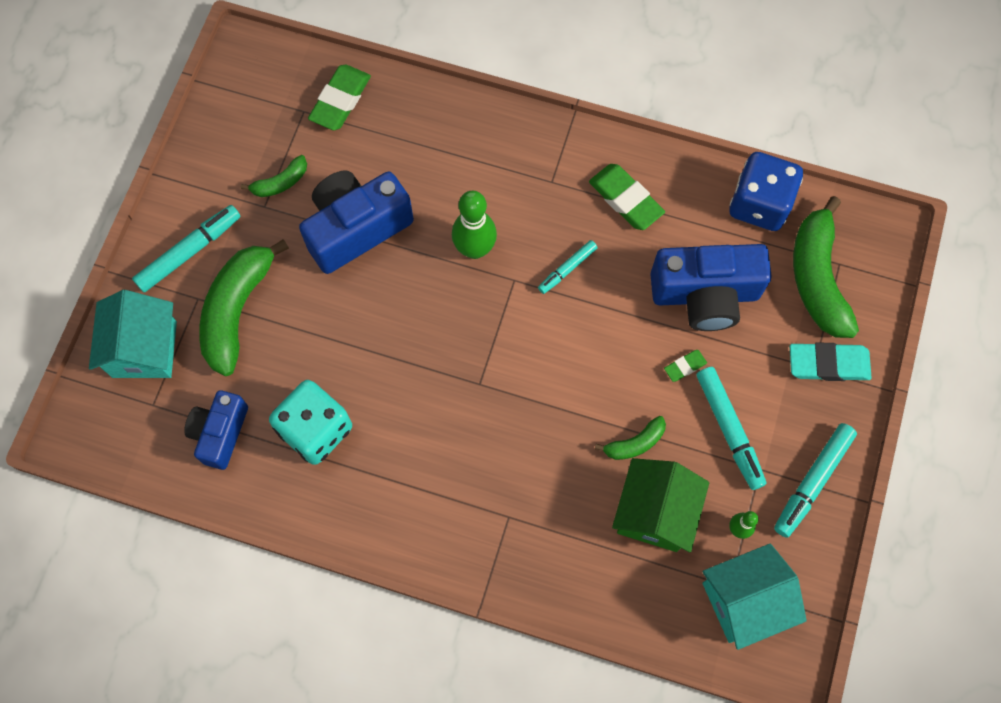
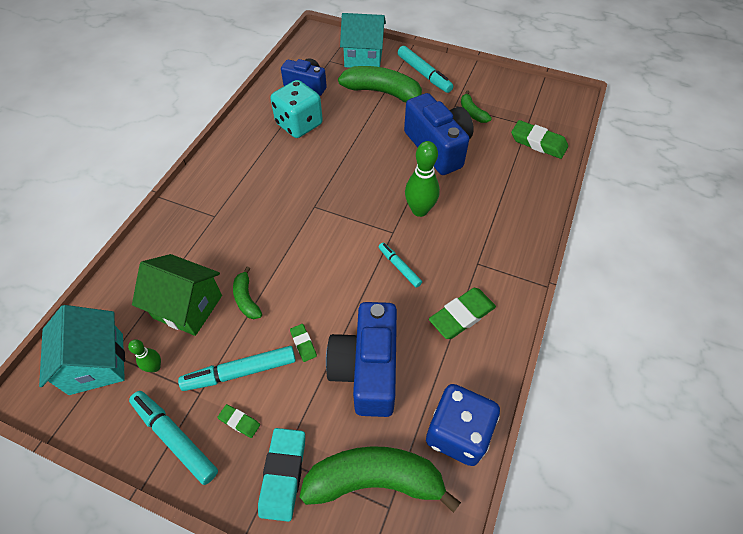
camera: 95 degrees right, 15 degrees down
none -> green eraser [217,404,260,438]

